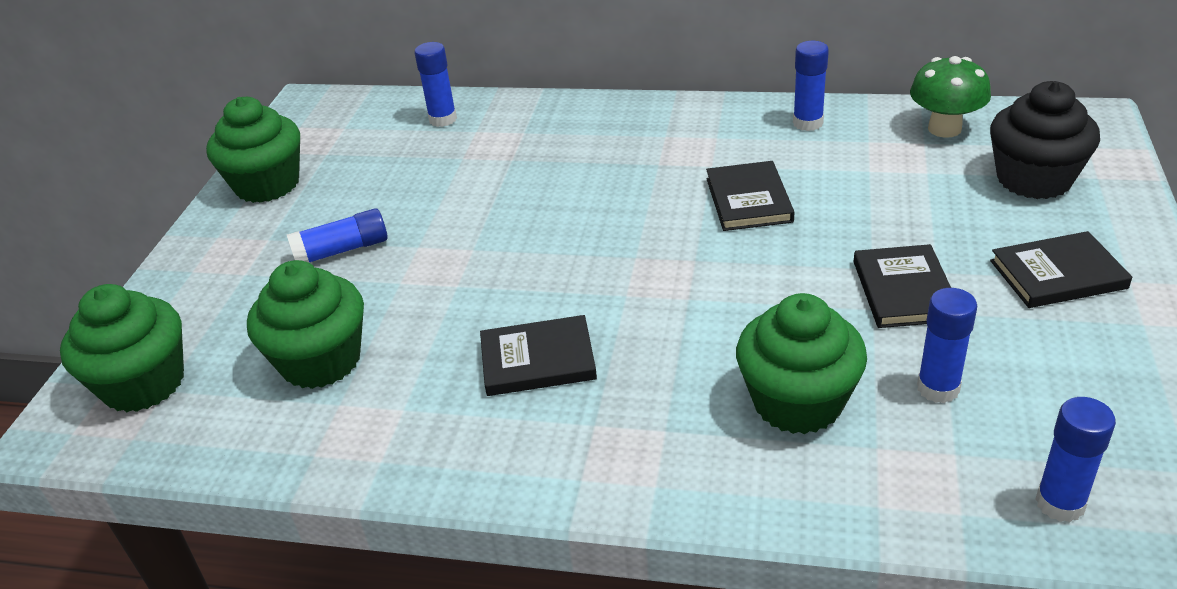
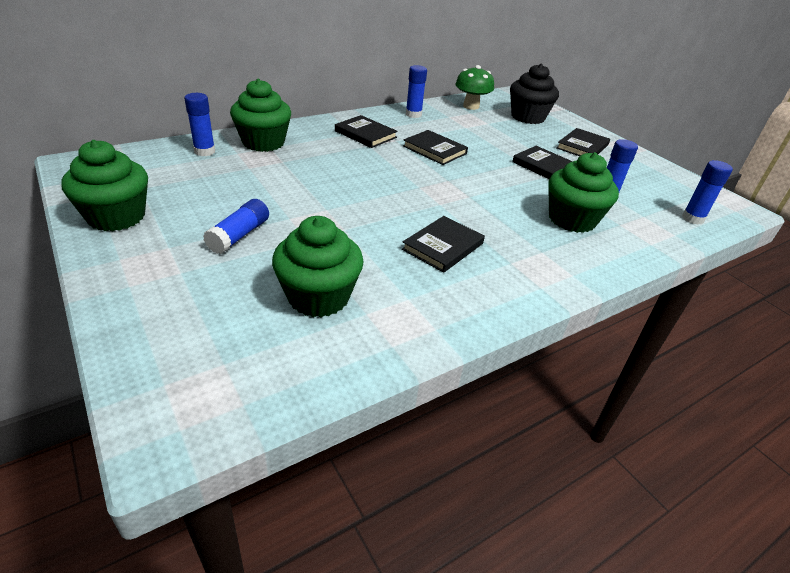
camera: 50 degrees left, 0 degrees up
green cupcake [60,284,184,413] -> green cupcake moved to [230,79,291,152]
none -> black book [335,115,398,148]

